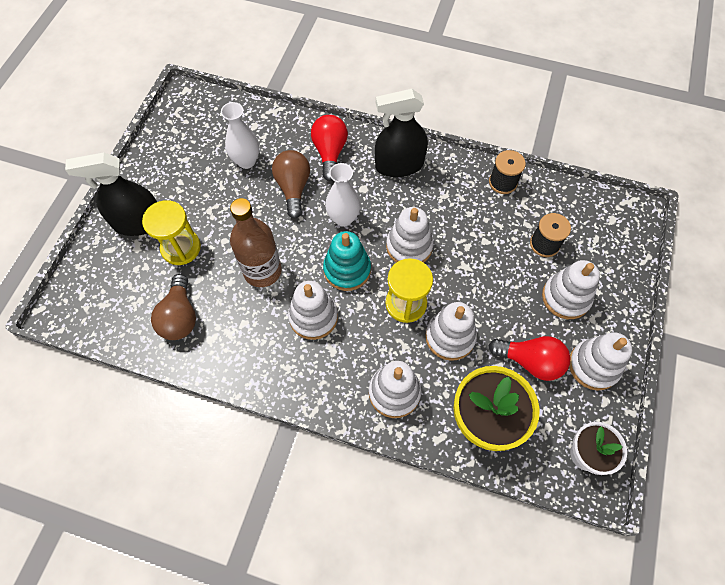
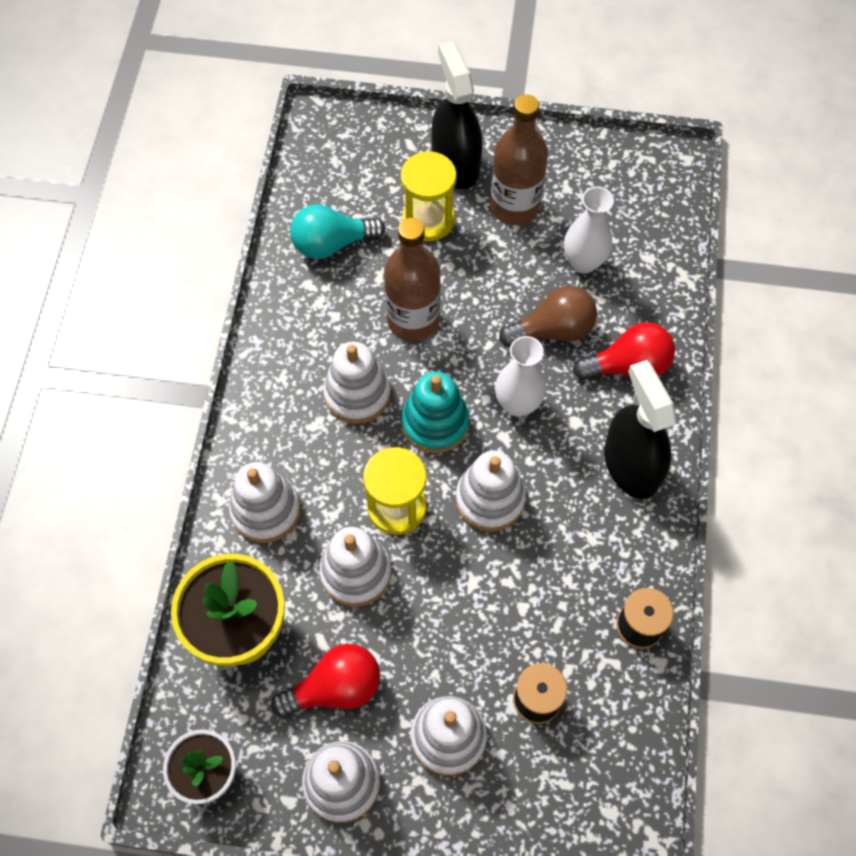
camera: 80 degrees right, 0 degrees up
brown light bulb [151,274,196,340] -> turquoise light bulb [290,204,386,259]
red light bulb [489,336,571,381] -> red light bulb turned 120 degrees counterclockwise [271,644,380,717]
none -> brown bottle [490,94,548,225]

